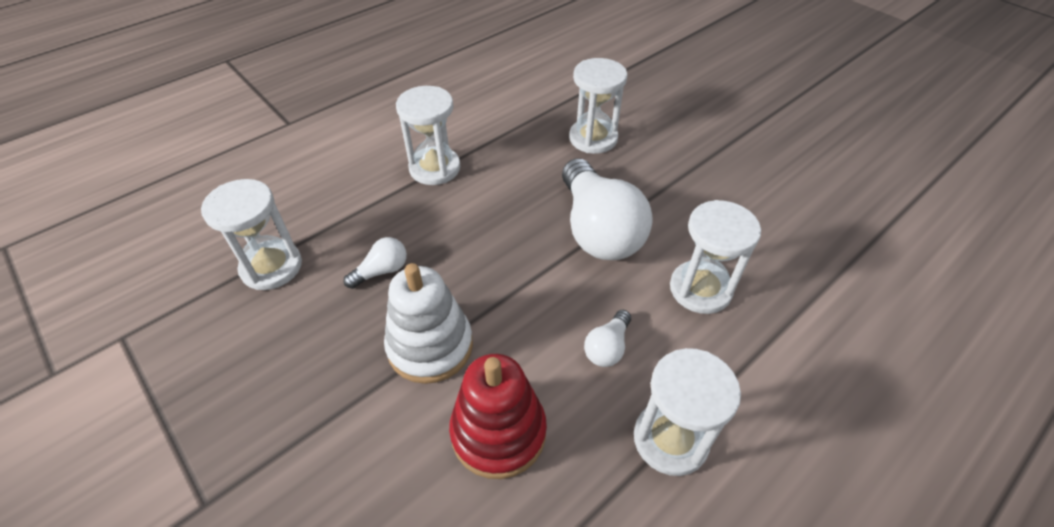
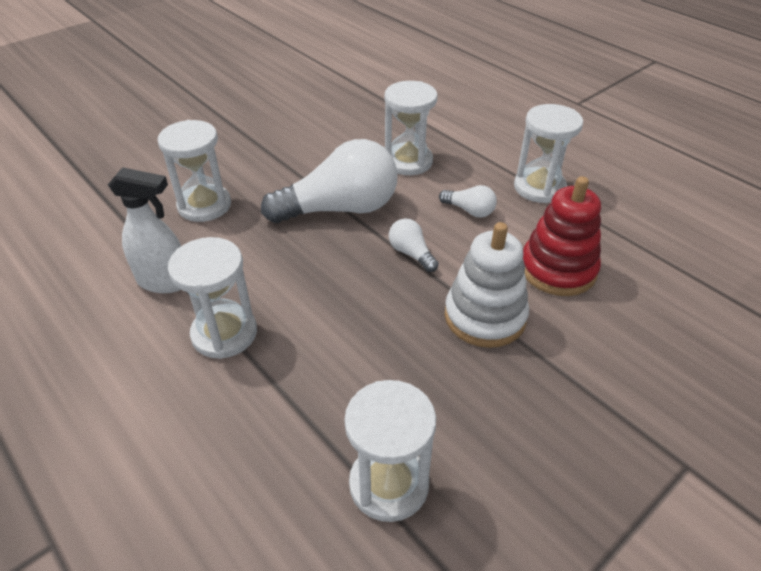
camera: 90 degrees left, 5 degrees down
white light bulb [344,237,407,289] -> white light bulb moved to [389,218,439,272]
none -> white spray bottle [108,167,181,293]

